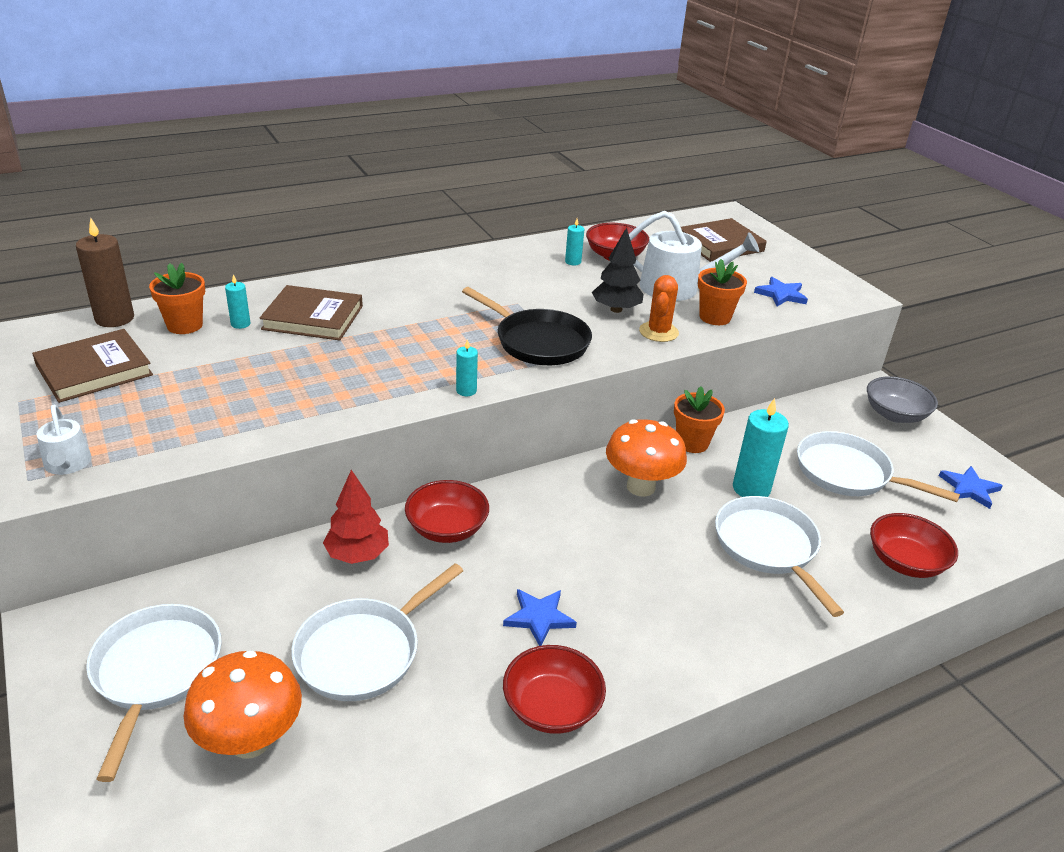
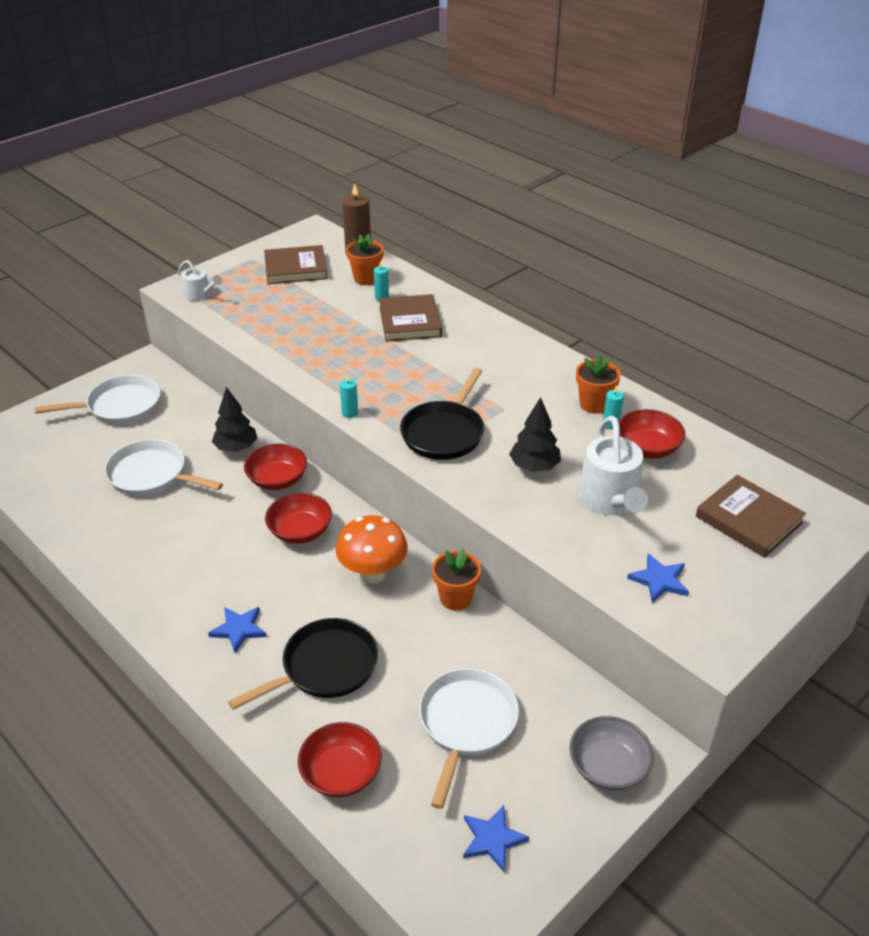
camera: 75 degrees right, 5 degrees up
brown book [32,329,153,403] -> brown book turned 45 degrees counterclockwise [264,245,328,284]
white watering can [37,405,92,475] -> white watering can turned 105 degrees counterclockwise [177,260,222,301]
orange mushroom [184,650,302,759] -> none
red tree [323,470,389,564] -> black tree [212,387,257,452]
blue star [503,589,577,646] -> blue star moved to [208,607,267,653]
red bowl [503,645,606,734] -> red bowl moved to [265,493,332,544]
orange cactus [639,275,679,342] -> none
orange flower pot [698,259,747,325] -> orange flower pot moved to [576,354,621,414]
white pan [715,496,844,617] -> black pan [228,618,378,710]
turquoise candle [733,398,789,497] -> none

